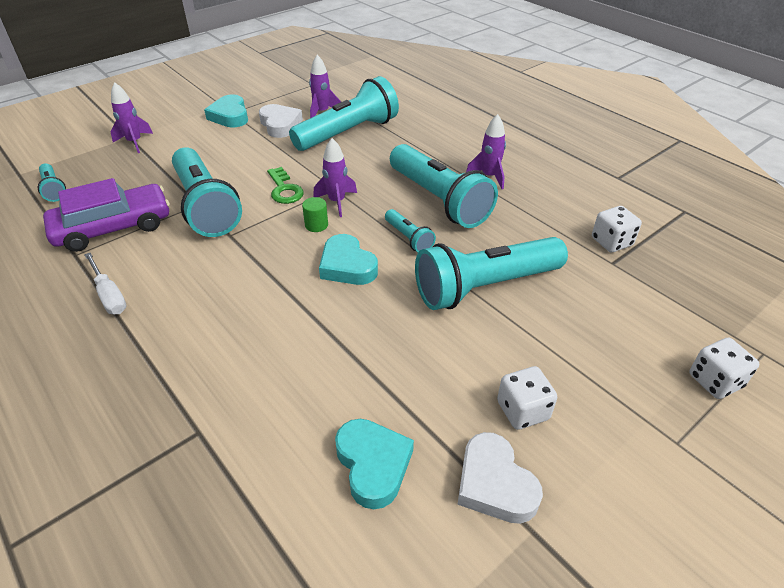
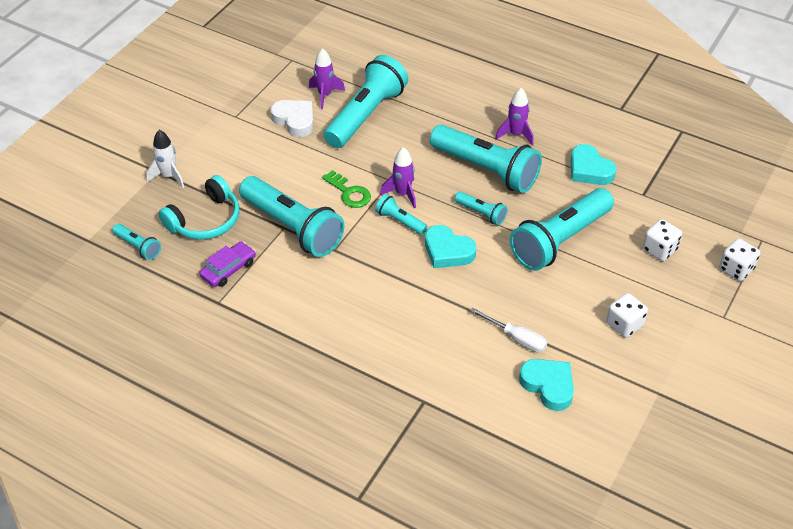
camera: 20 degrees left, 5 degrees up
purple car [43,178,170,252] -> purple car [199,242,256,287], size x0.57
white screwdriver [84,253,127,314] -> white screwdriver moved to [470,307,547,352]
purple rocket [111,82,153,153] -> white rocket [146,130,184,188]
turquoise heart [204,94,248,128] -> turquoise heart moved to [570,144,617,185]
green cylinder [302,197,328,232] -> turquoise flashlight [375,194,427,235]
white heart [457,432,543,524] -> none
white dice [592,206,642,252] -> white dice moved to [643,219,682,261]
none -> turquoise headphones [159,175,239,240]

